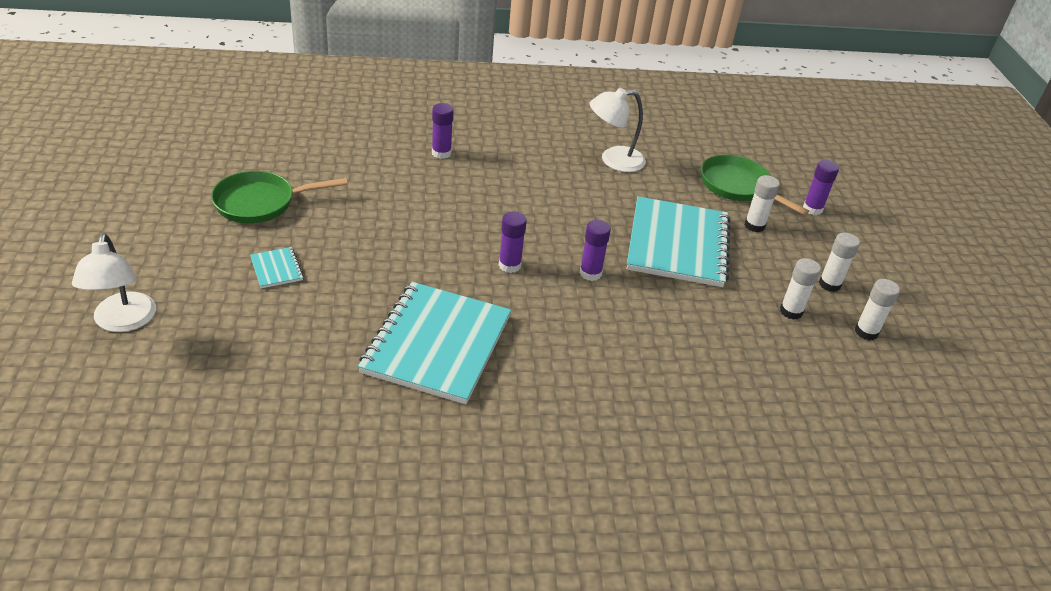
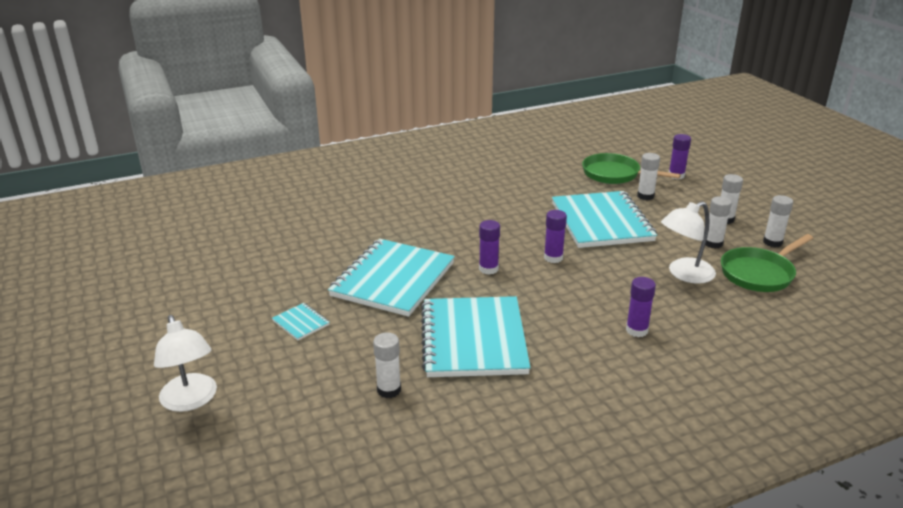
camera: 15 degrees left, 10 degrees down
green pan [211,171,348,224] -> green pan moved to [721,234,813,292]
purple glue stick [432,103,454,159] -> purple glue stick moved to [626,277,656,337]
white lamp [590,88,646,172] -> white lamp moved to [661,201,716,284]
none -> turquoise notebook [328,239,455,317]
none -> white glue stick [373,332,401,398]

